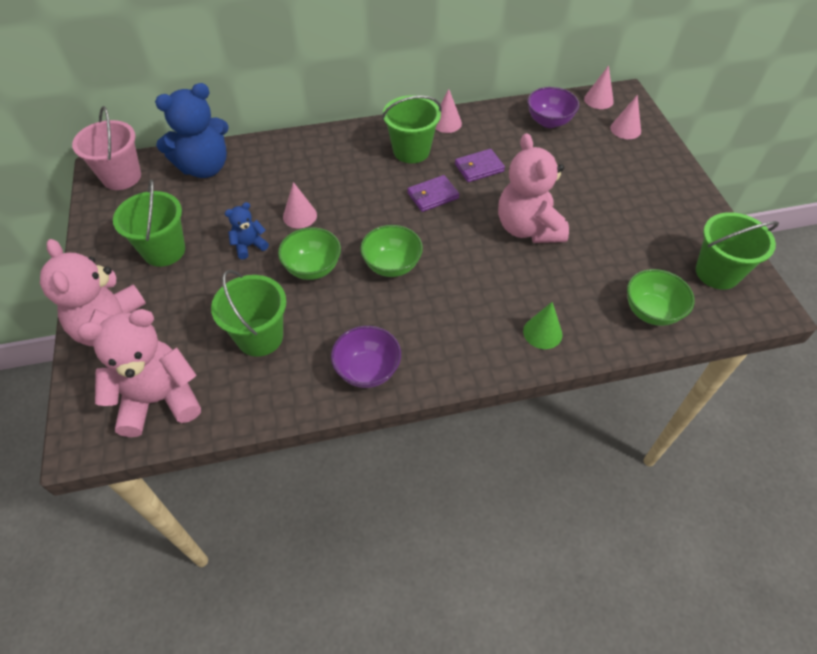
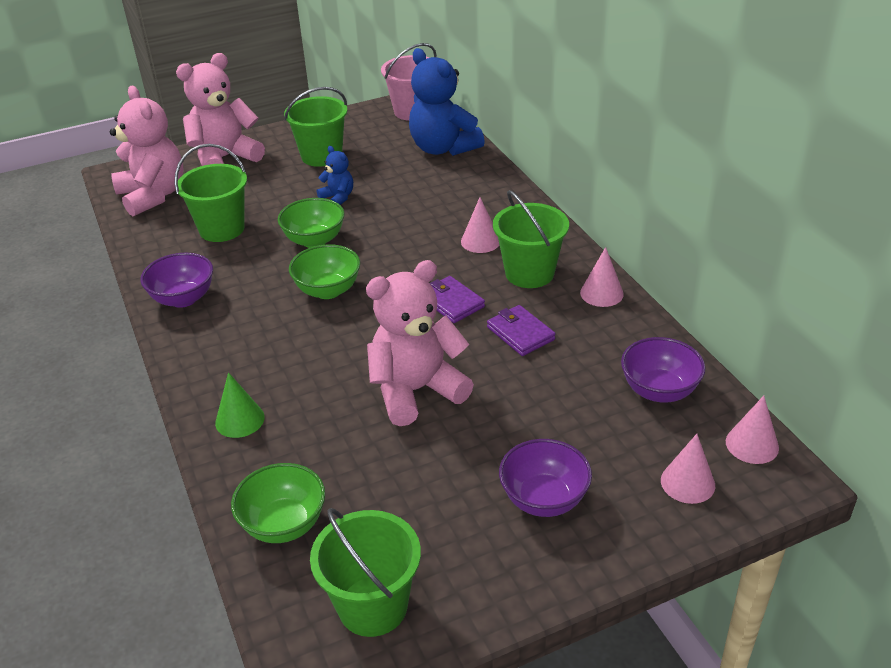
camera: 80 degrees right, 15 degrees down
pink cone [283,182,317,228] -> pink cone moved to [461,197,499,253]
none -> purple bowl [499,439,592,517]

